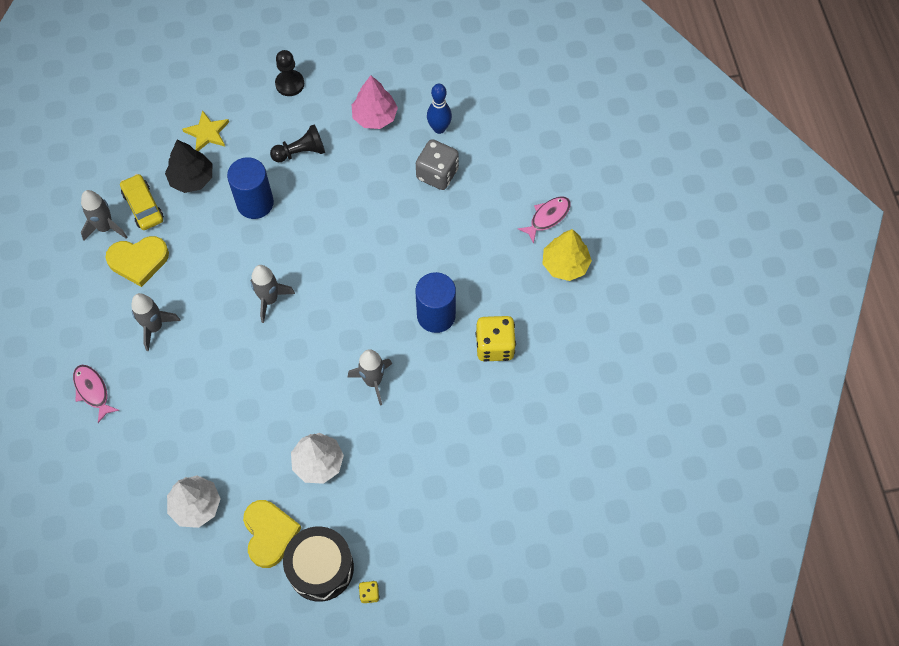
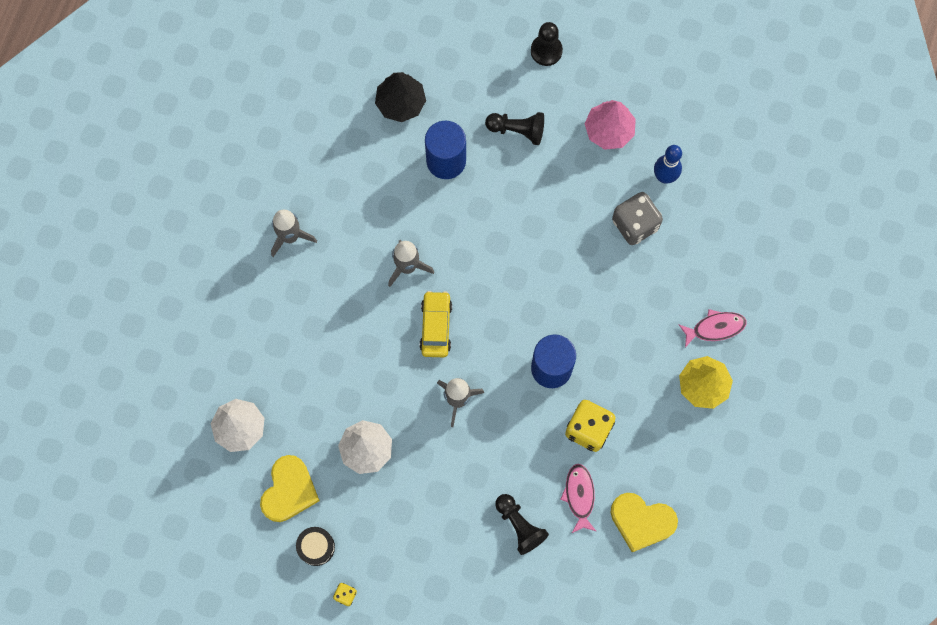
camera: 30 degrees right, 10 degrees up
pink fish [73,365,119,423] -> pink fish moved to [560,464,596,533]
grey rocket [81,190,127,241] -> none
yellow heart [105,236,169,287] -> yellow heart moved to [610,493,678,552]
yellow car [120,174,164,230] -> yellow car moved to [420,291,452,357]
yellow star [182,110,229,151] -> none
black drum [283,527,354,602] -> black drum [296,527,335,566], size x0.56
none -> black pawn [495,494,549,555]

